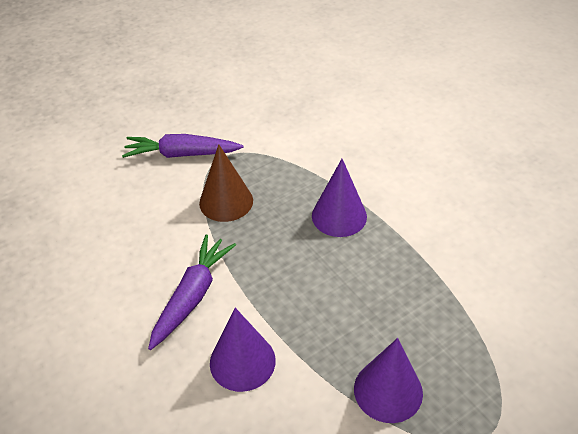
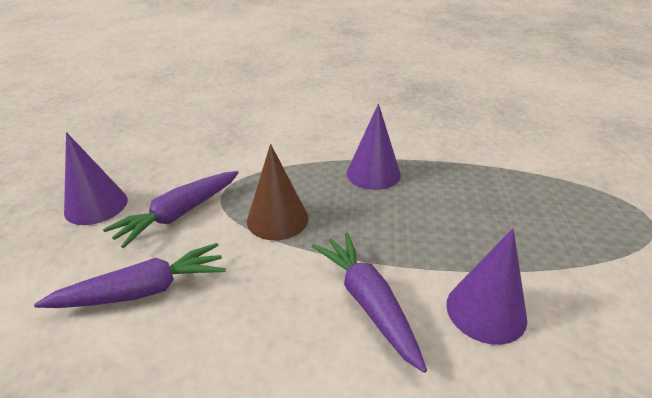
camera: 50 degrees left, 10 degrees down
purple cone [354,338,423,423] -> purple cone moved to [64,132,128,225]
none -> purple carrot [34,243,226,308]

